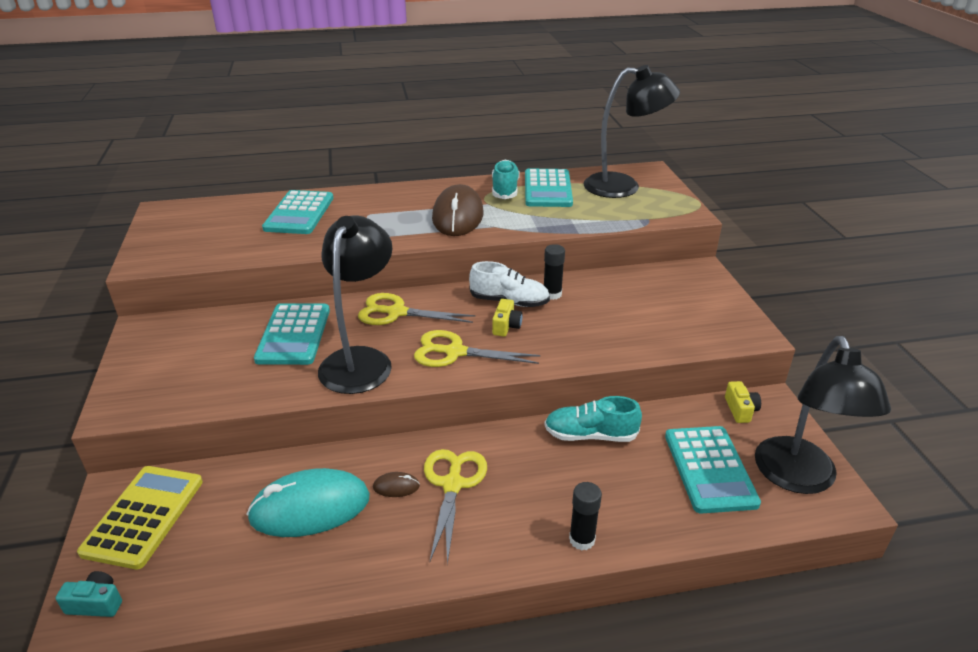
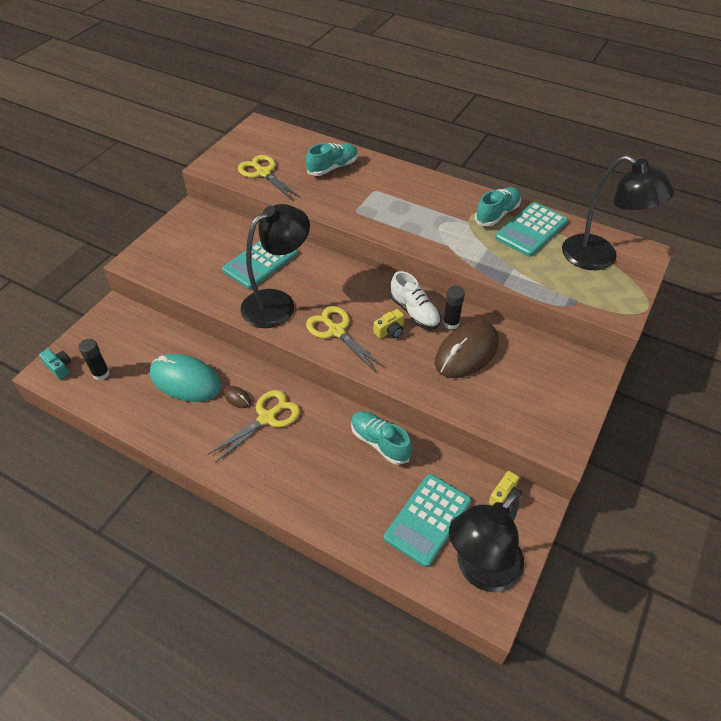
camera: 40 degrees right, 15 degrees up
yellow calculator [77,466,203,570] -> none
turquoise calculator [262,190,334,234] -> turquoise shoe [306,143,358,176]
yellow scissors [358,293,475,325] -> yellow scissors moved to [238,155,301,201]
brown mouse [432,184,483,236] -> brown mouse moved to [435,321,499,378]
black glue stick [569,482,602,550] -> black glue stick moved to [78,339,110,380]

